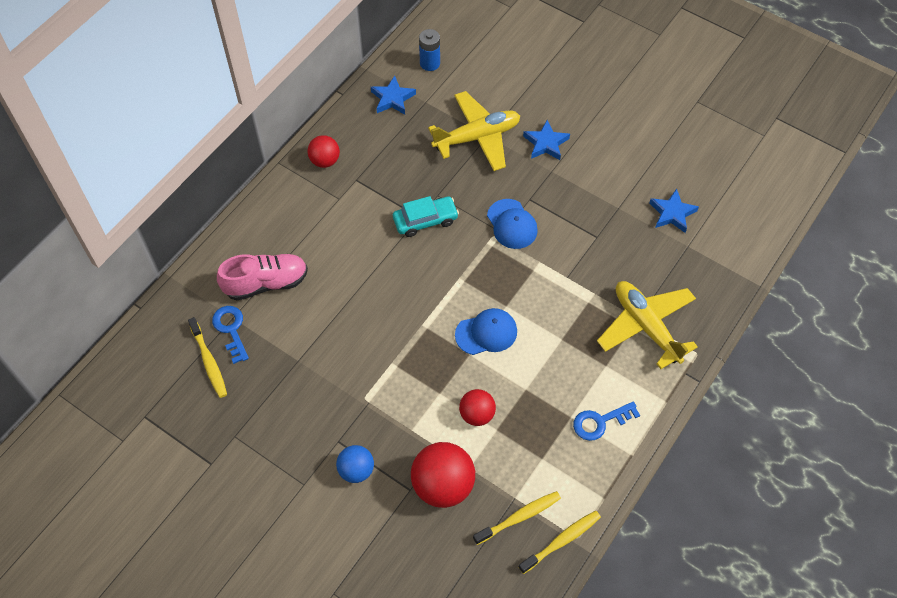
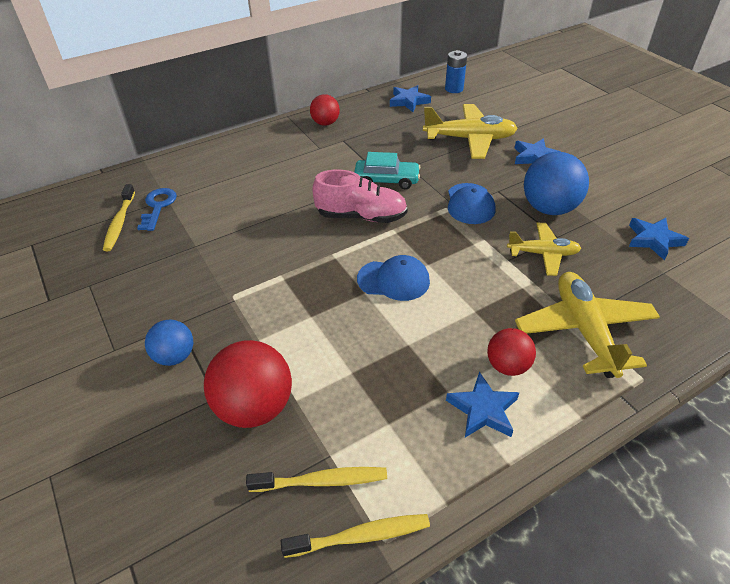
camera: 25 degrees right, 15 degrees down
pink shoe [217,254,308,300] -> pink shoe moved to [312,170,408,223]
red ball [459,389,496,426] -> red ball moved to [487,328,536,376]
blue key [573,401,640,441] -> blue star [446,372,520,437]
none -> yellow plane [507,223,581,276]
none -> blue ball [524,152,589,215]

